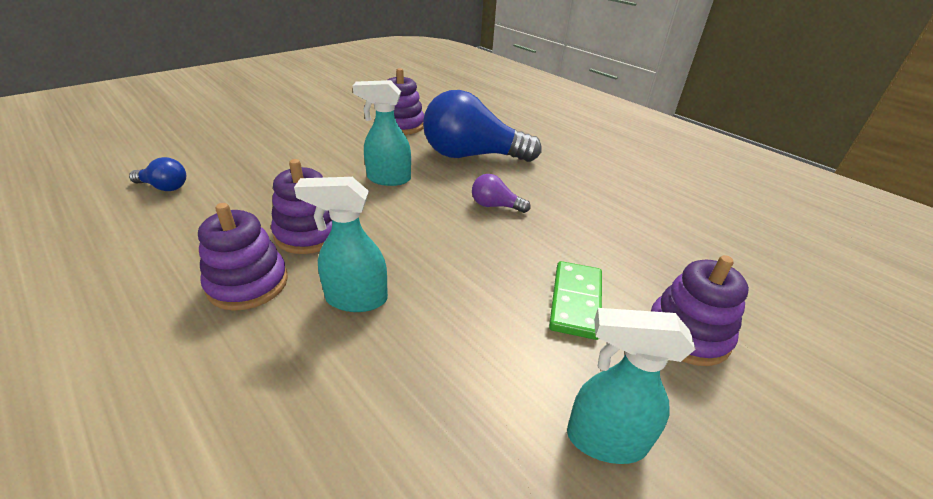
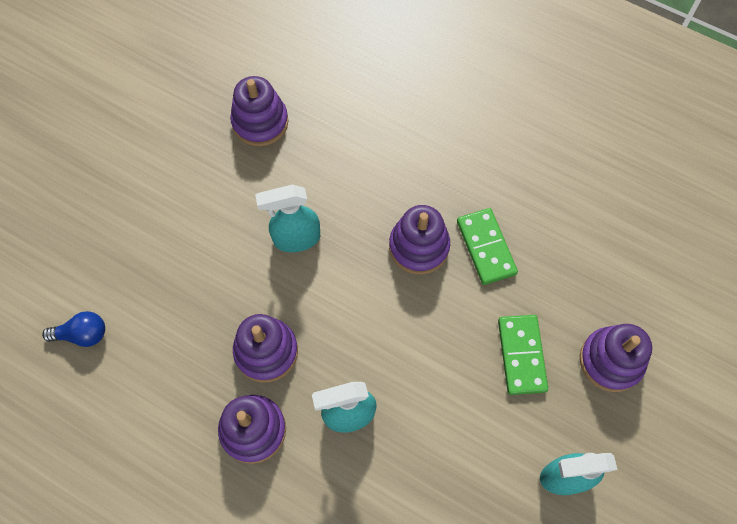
camera: 15 degrees left, 30 degrees up
blue light bulb [423,90,542,162] -> none
purple light bulb [472,174,531,213] -> purple stacking toy [389,205,450,274]
none -> green domino [457,208,518,285]

